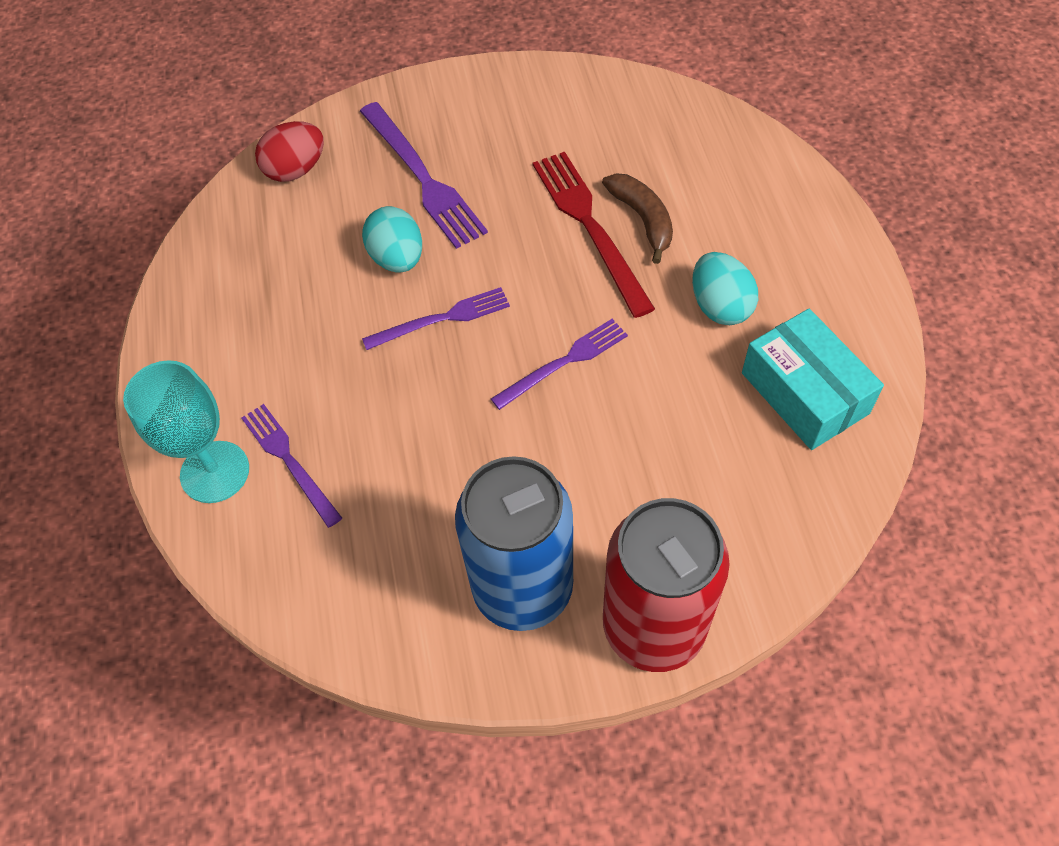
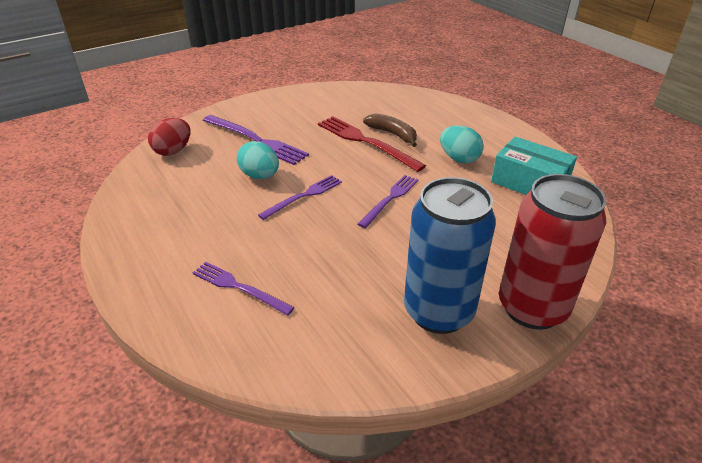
camera: 25 degrees left, 20 degrees down
turquoise goblet [123,360,249,503] -> none

